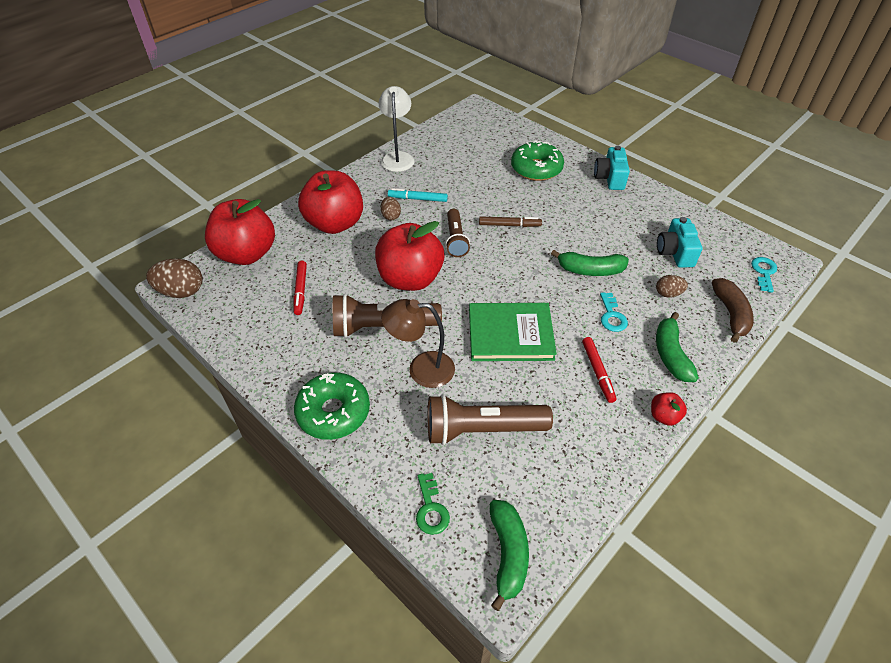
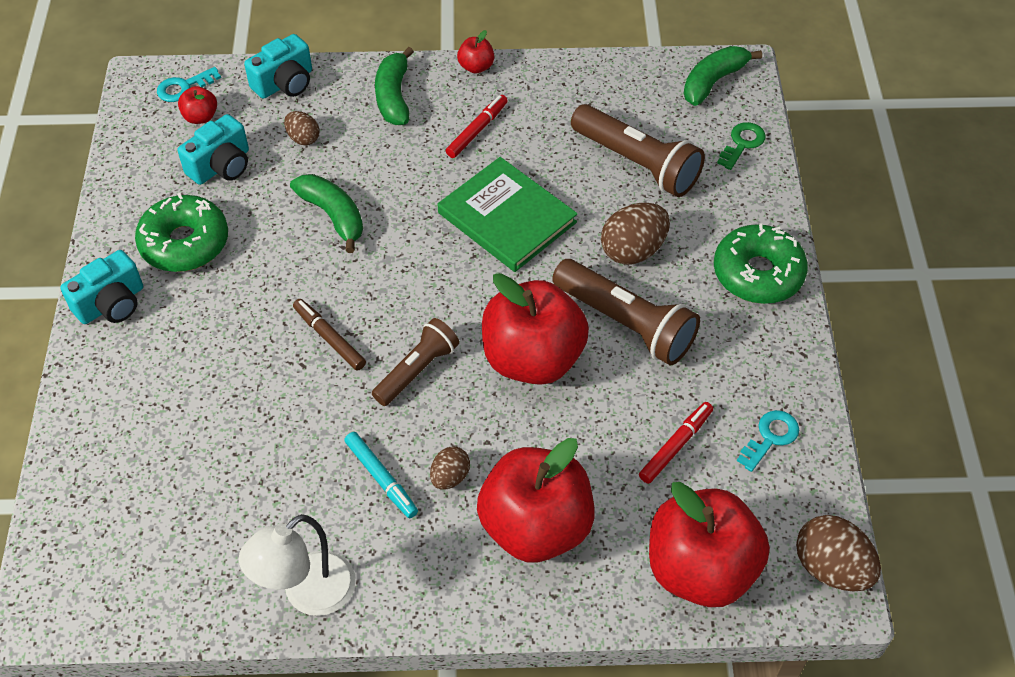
camera: 135 degrees left, 5 degrees up
brown lamp [381,299,455,388] -> brown egg [601,203,670,265]
green donut [511,140,564,181] -> green donut moved to [135,193,228,272]
turquoise key [600,292,628,332] -> turquoise key moved to [737,410,799,472]
green banana [656,312,699,382] -> green banana turned 135 degrees clockwise [375,47,414,125]
brown banana [712,278,754,343] -> turquoise camera [244,34,312,99]
none -> red apple [178,86,217,124]

